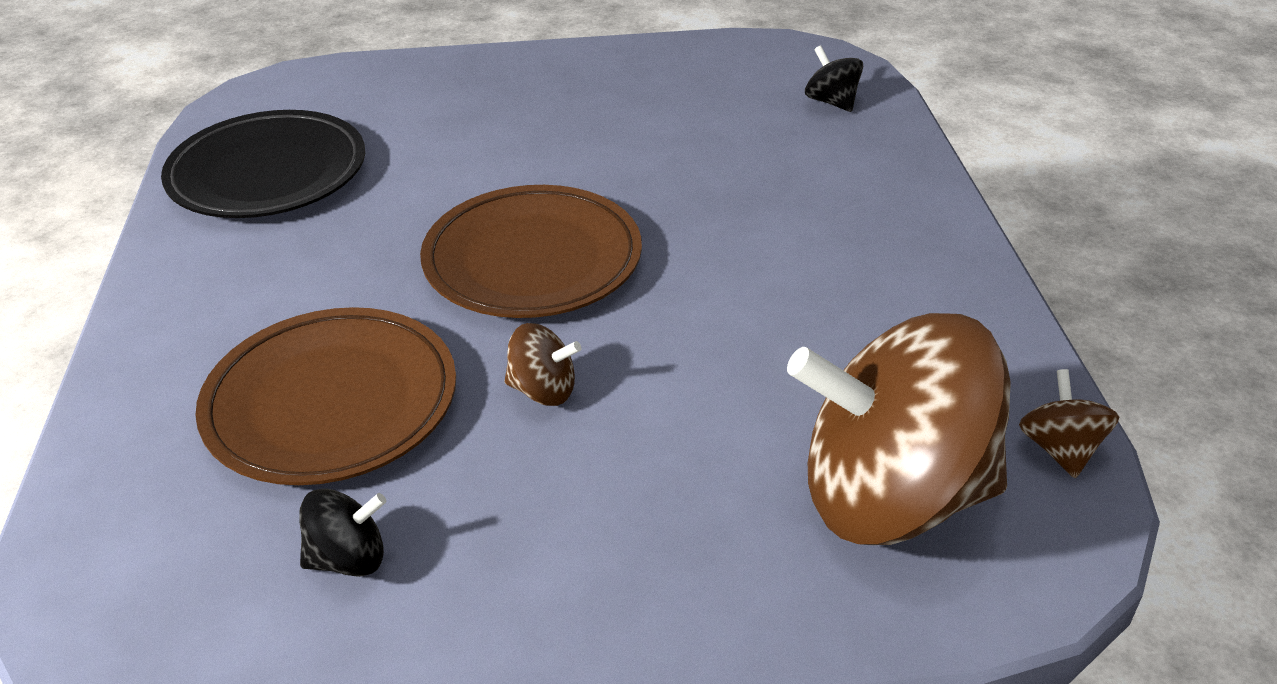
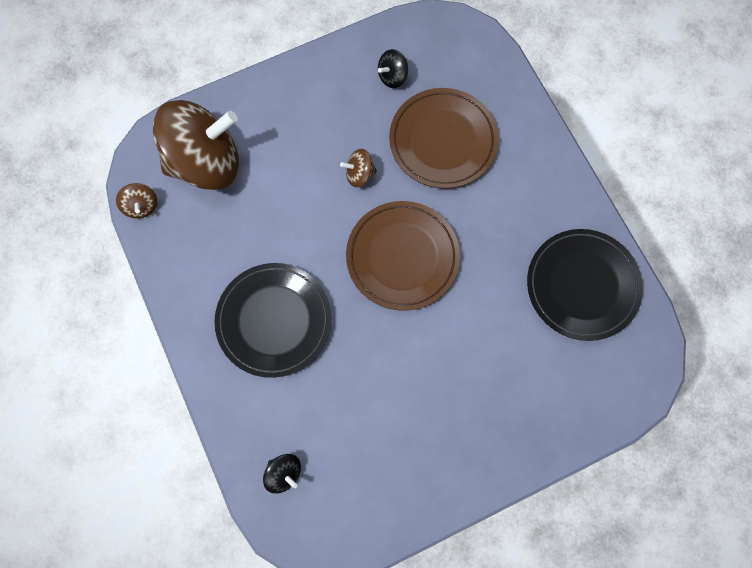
camera: 160 degrees right, 35 degrees up
none -> black plate [215,263,331,378]

